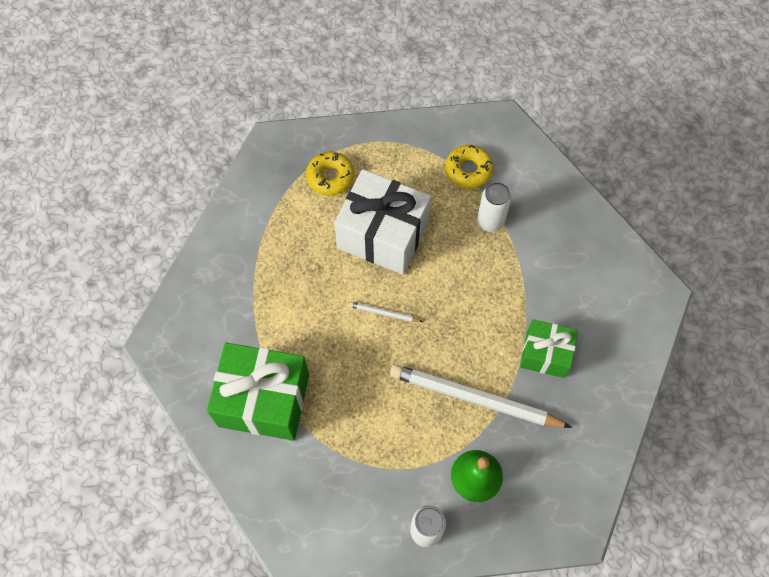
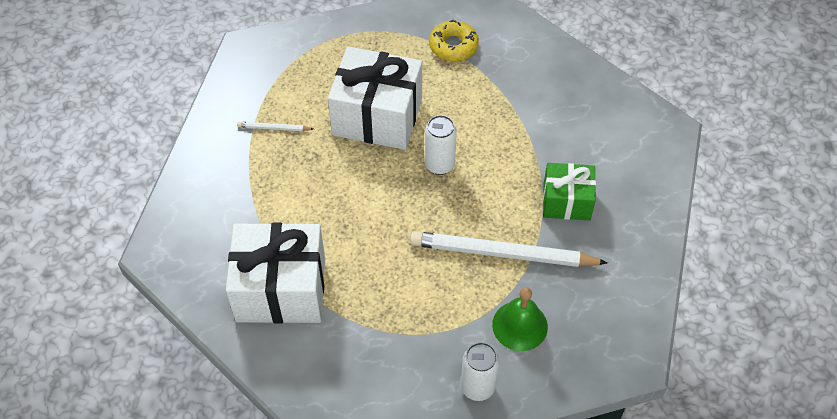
camera: 10 degrees left, 10 degrees down
green gift [207,342,309,441] -> white gift [226,222,325,323]
yellow donut [306,152,354,196] -> none
white pencil [349,302,423,322] -> white pencil moved to [237,122,313,131]
white can [477,182,511,232] -> white can moved to [425,115,457,175]

